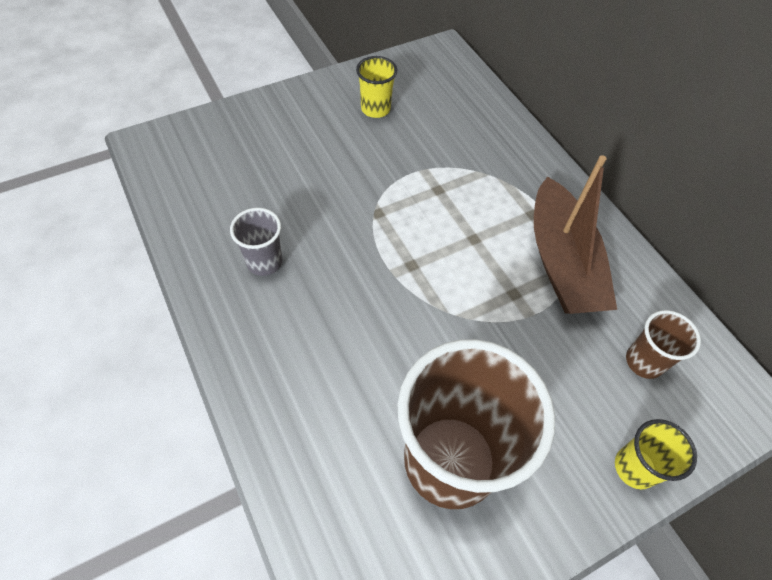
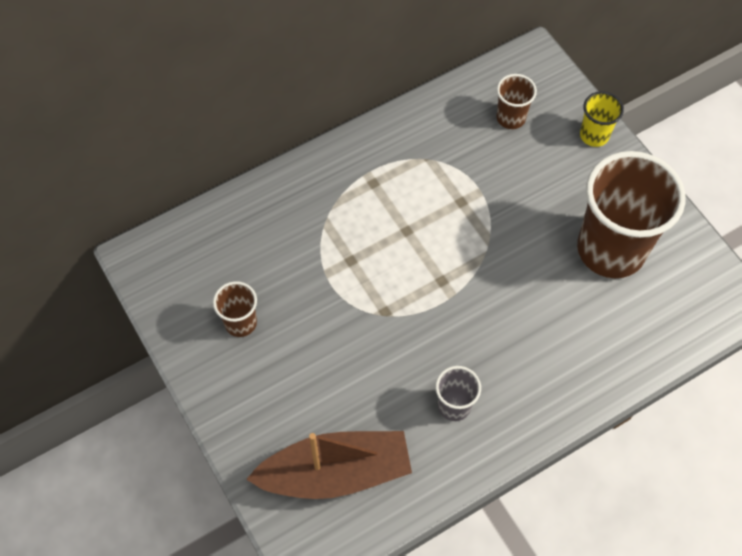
camera: 90 degrees left, 5 degrees up
yellow cup [356,56,397,118] -> brown cup [213,281,257,337]
brown boat [534,155,617,314] -> brown boat moved to [246,431,412,499]

